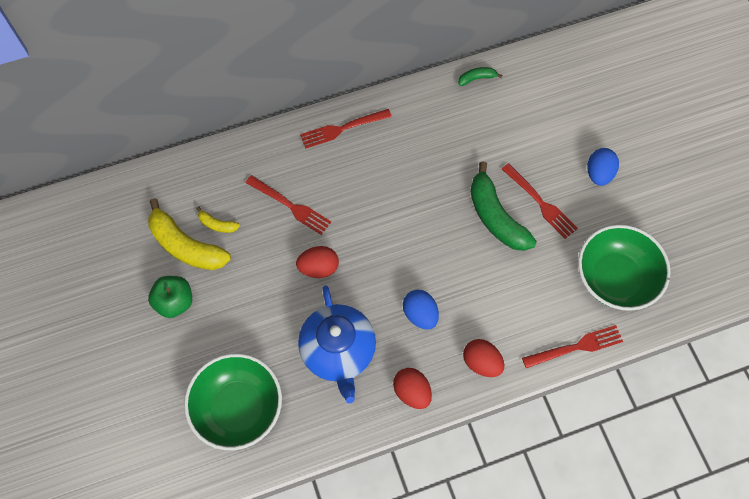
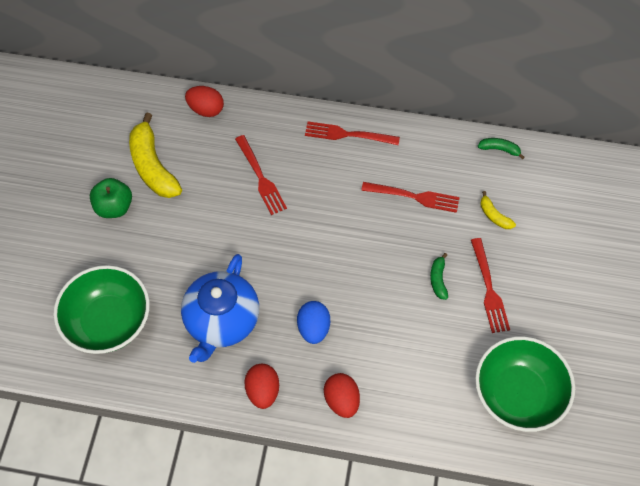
camera: 30 degrees right, 5 degrees down
yellow banana [196,206,240,233] -> yellow banana moved to [480,191,516,229]
red egg [296,246,339,278] -> red egg moved to [185,86,224,117]
green banana [470,162,537,251] -> green banana [430,253,448,300], size x0.47
red fork [522,325,623,368] -> red fork moved to [361,182,460,213]
blue egg [587,148,619,186] -> none

